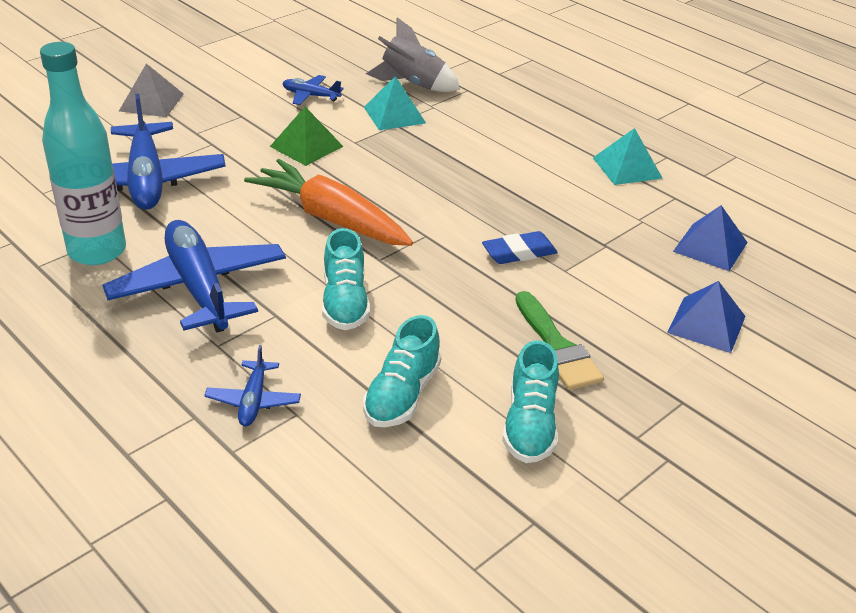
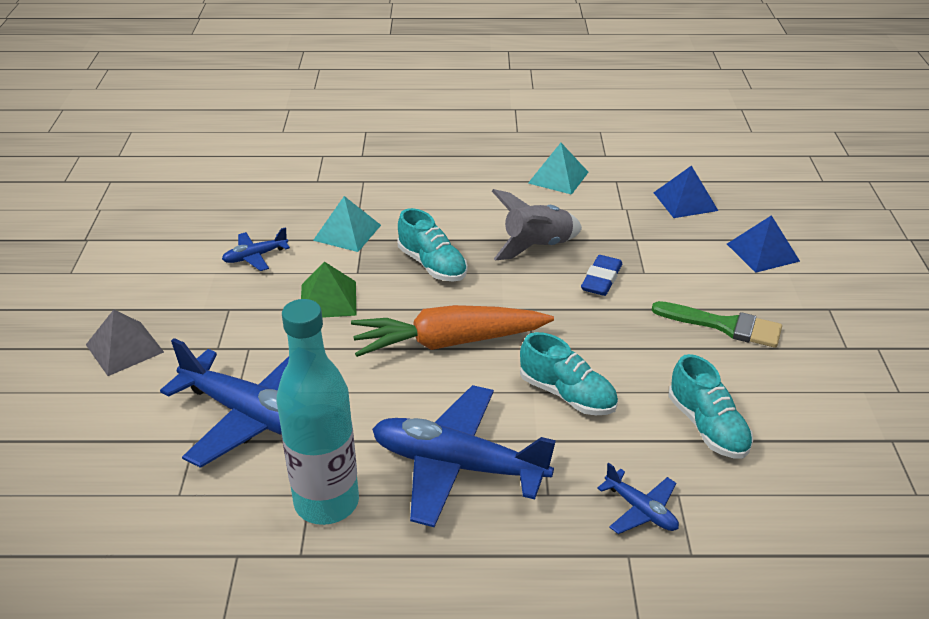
camera: 45 degrees left, 0 degrees up
grey rocket [366,17,460,92] -> grey rocket moved to [492,189,582,260]
turquoise shoe [502,340,559,463] -> turquoise shoe moved to [397,208,468,282]

